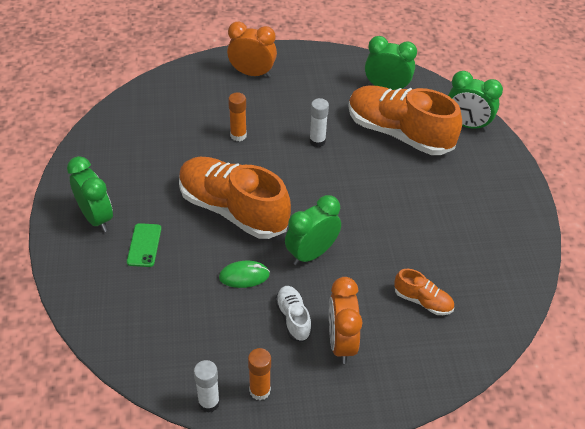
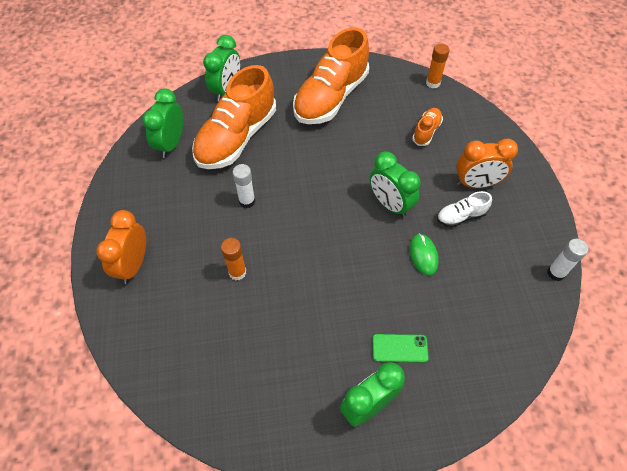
camera: 90 degrees left, 10 degrees up
orange shoe [179,157,291,239] -> orange shoe moved to [293,27,369,124]
orange glue stick [248,348,271,400] -> orange glue stick moved to [426,44,450,89]

